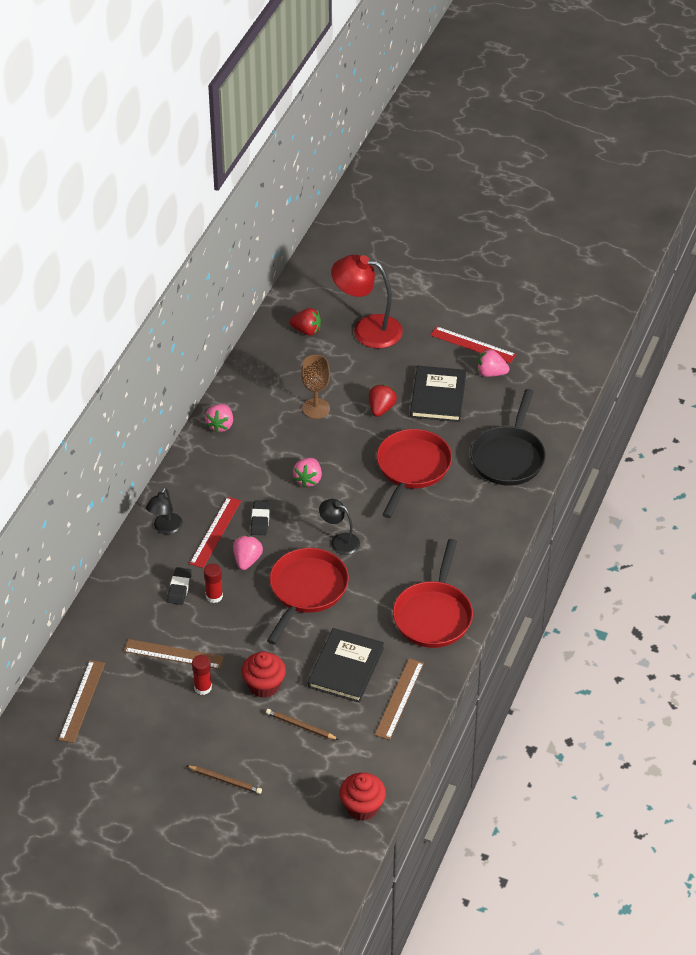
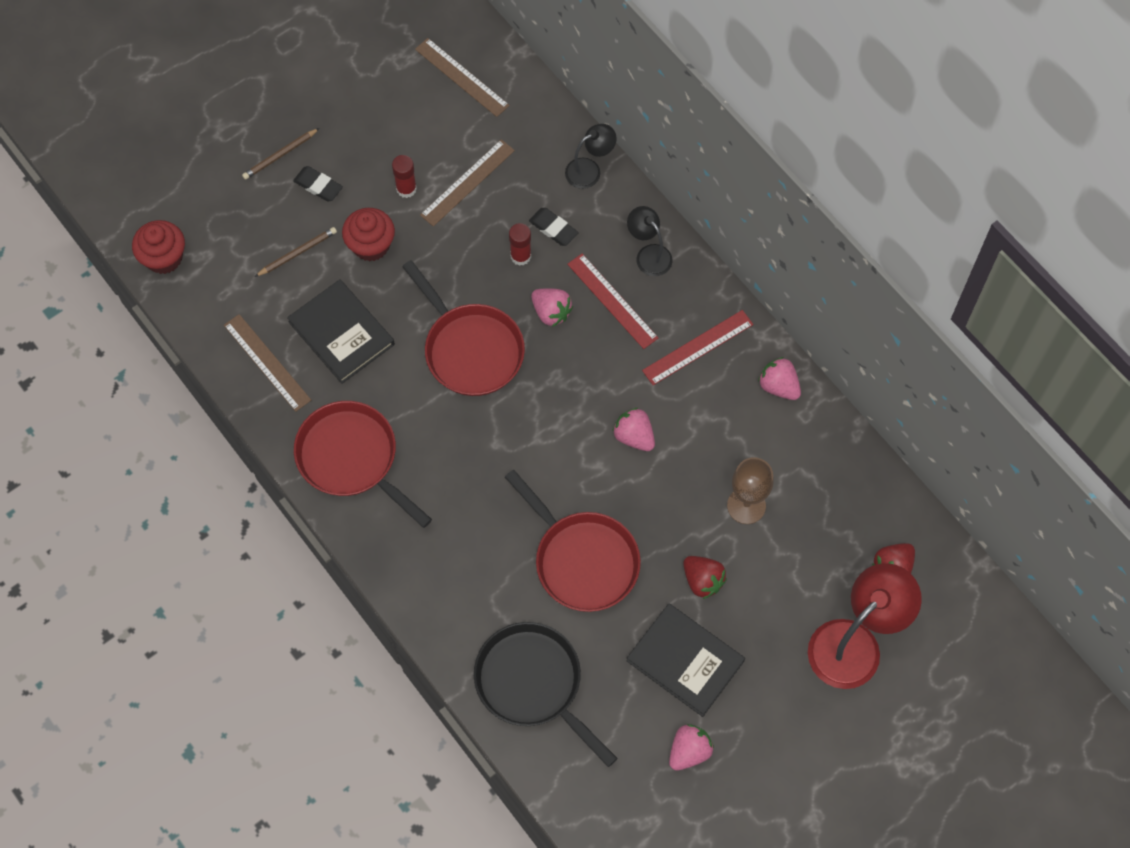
camera: 120 degrees right, 20 degrees up
black eraser [251,500,270,535] -> black eraser moved to [293,166,343,202]
black lamp [319,499,360,555] -> black lamp moved to [565,124,616,189]
red ruler [430,326,516,364] -> red ruler moved to [642,310,753,385]

